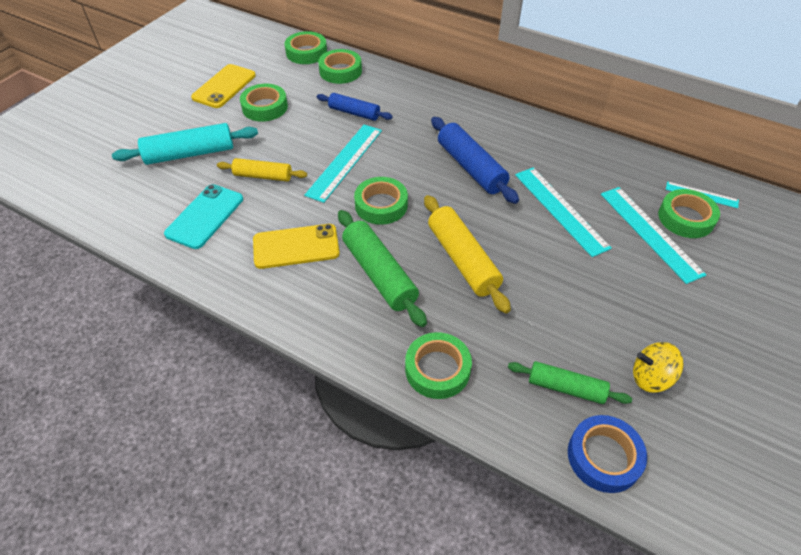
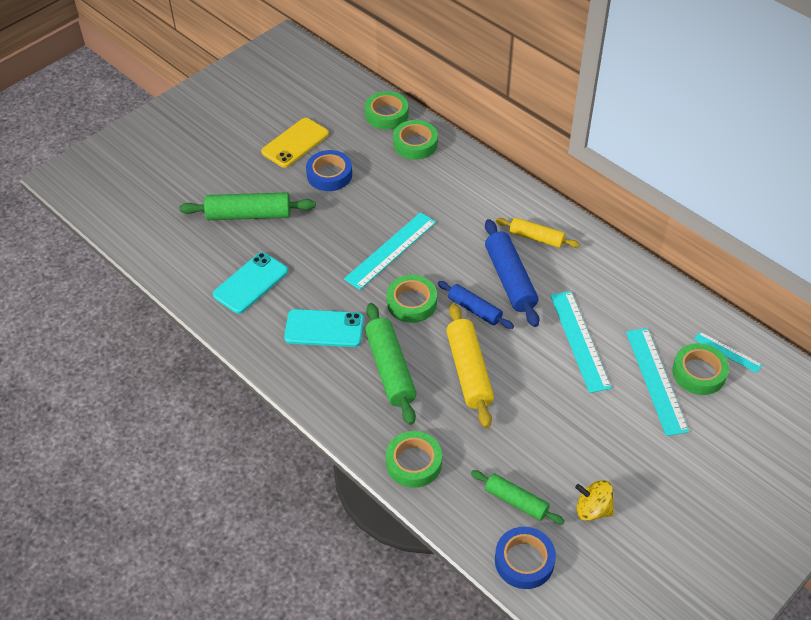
camera: 15 degrees right, 0 degrees up
turquoise rolling pin [112,123,258,165] -> green rolling pin [179,192,316,220]
yellow rolling pin [217,158,307,181] -> yellow rolling pin moved to [496,217,580,248]
green tape [240,84,288,122] -> blue tape [306,150,352,191]
yellow phone [253,224,340,269] -> turquoise phone [284,309,364,347]
blue rolling pin [317,93,393,121] -> blue rolling pin moved to [438,281,514,329]

